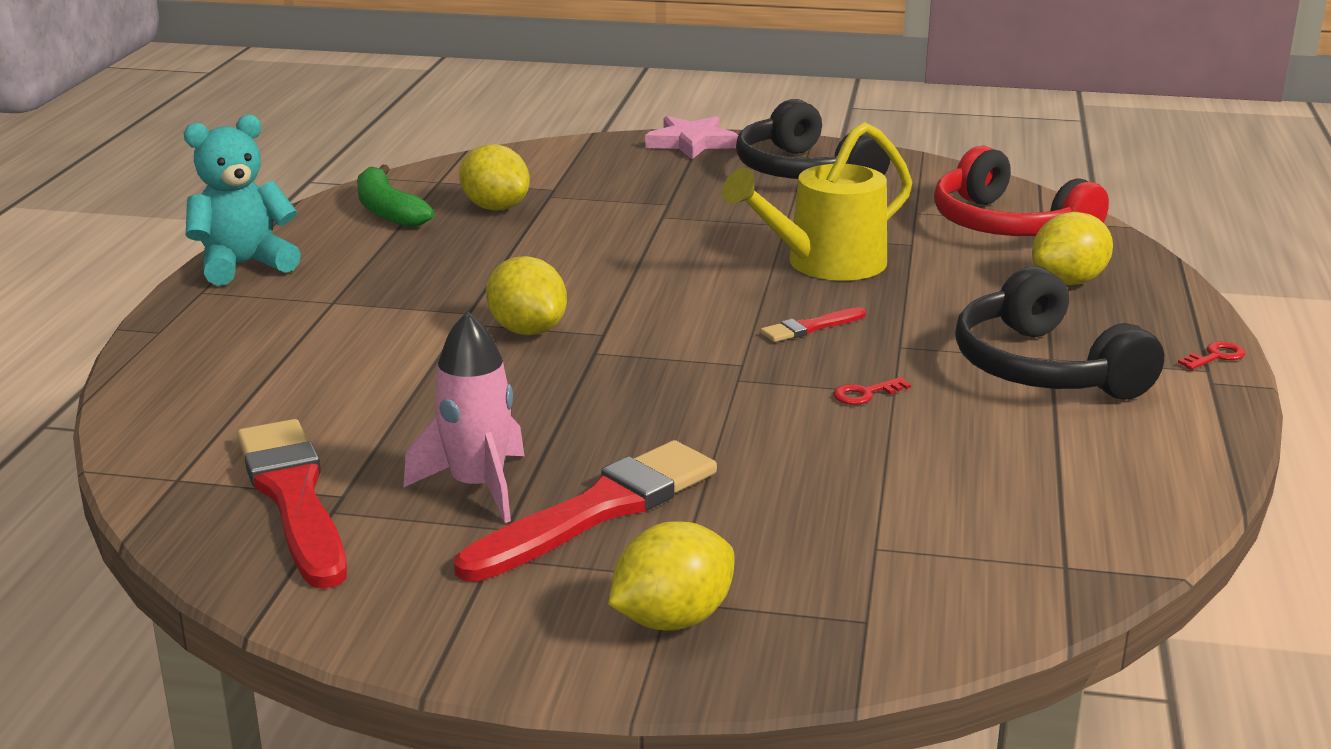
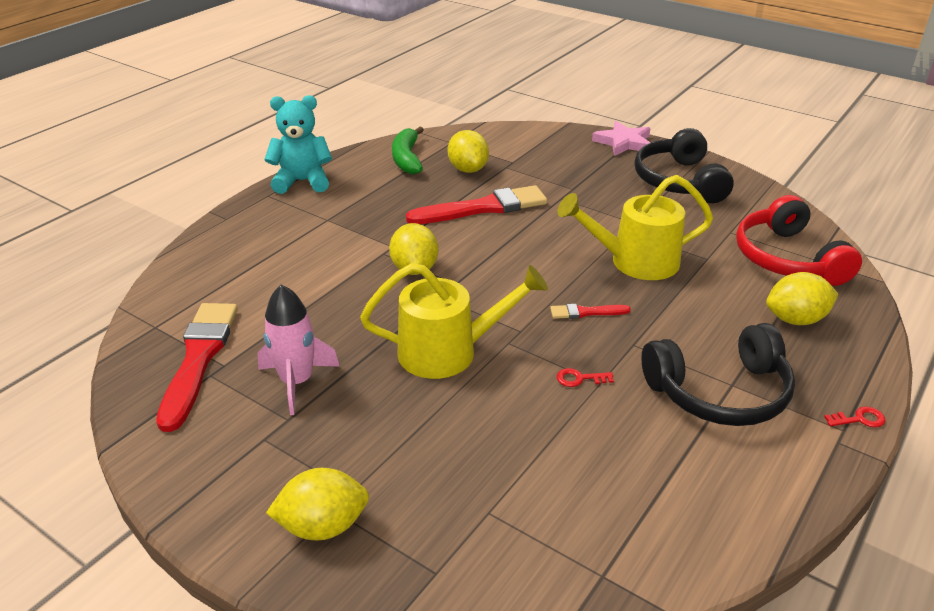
camera: 25 degrees right, 10 degrees up
red brush [454,440,717,582] -> red brush moved to [406,185,547,224]
black headphones [955,266,1164,400] -> black headphones turned 105 degrees counterclockwise [641,323,795,426]
none -> yellow watering can [360,263,548,379]

